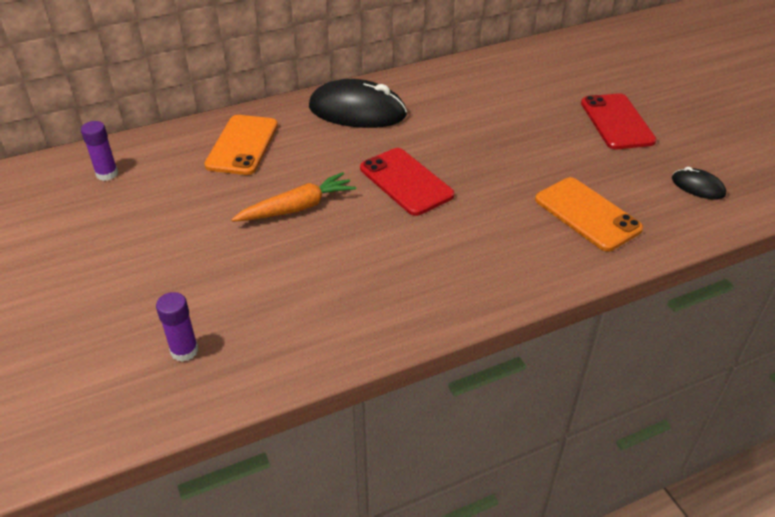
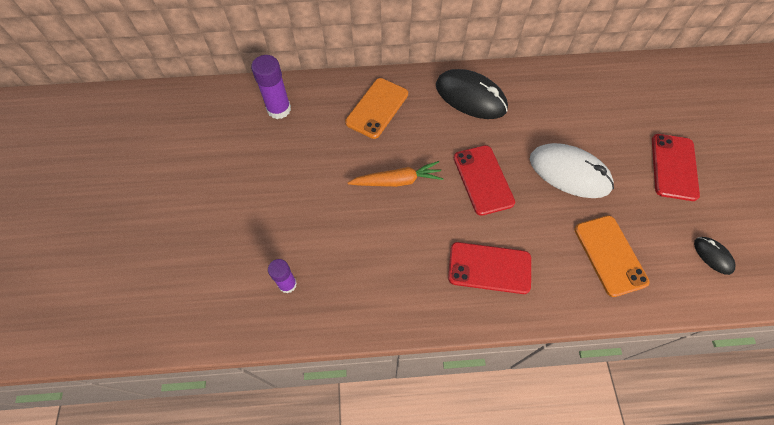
camera: 20 degrees right, 20 degrees up
purple glue stick [81,121,118,181] -> purple glue stick [251,55,291,119], size x1.56
none -> red phone [448,242,531,294]
none -> white mouse [530,143,614,198]

